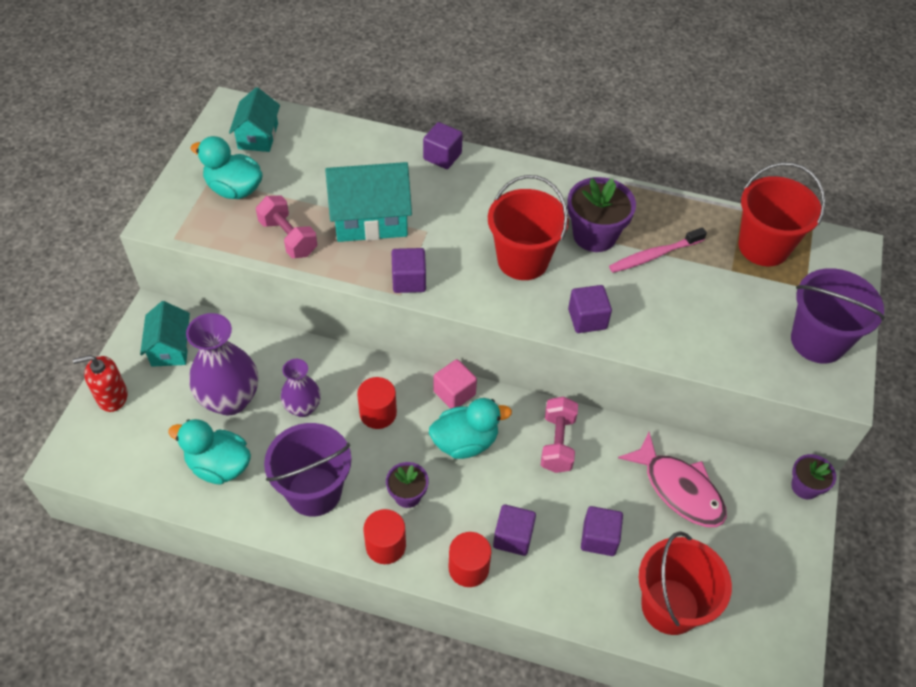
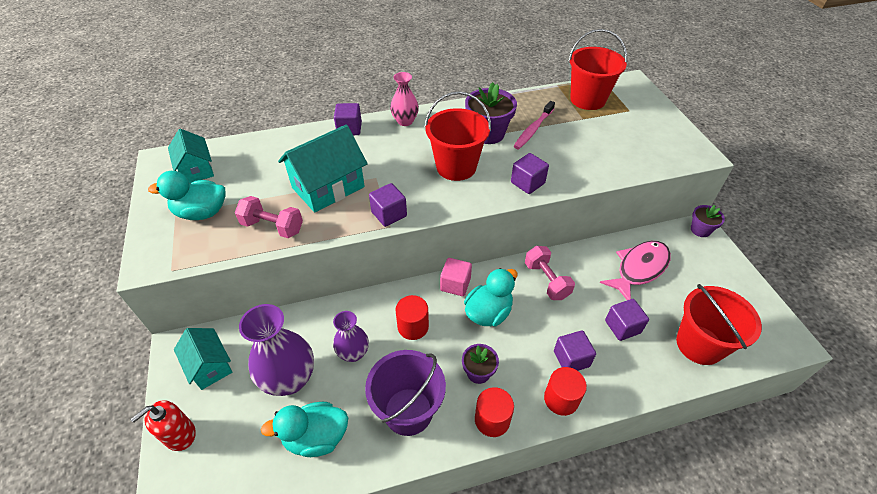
camera: 30 degrees left, 5 degrees down
pink fish [618,432,727,527] -> pink fish turned 60 degrees counterclockwise [600,241,671,300]
purple bucket [791,268,885,364] -> none
none -> pink vase [390,72,419,126]

